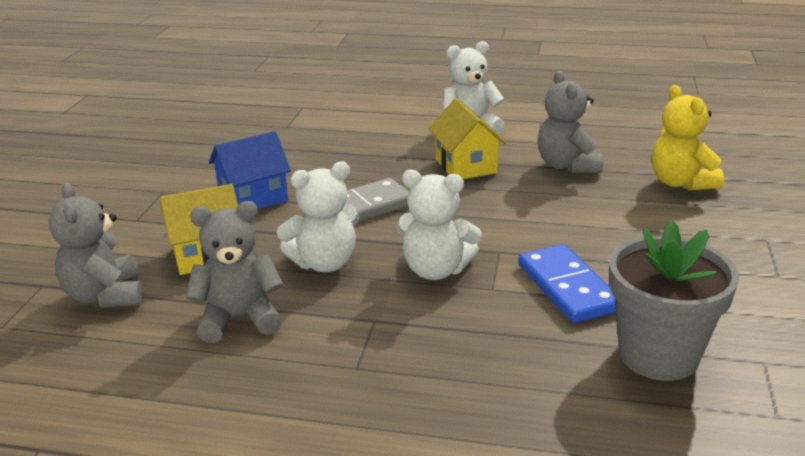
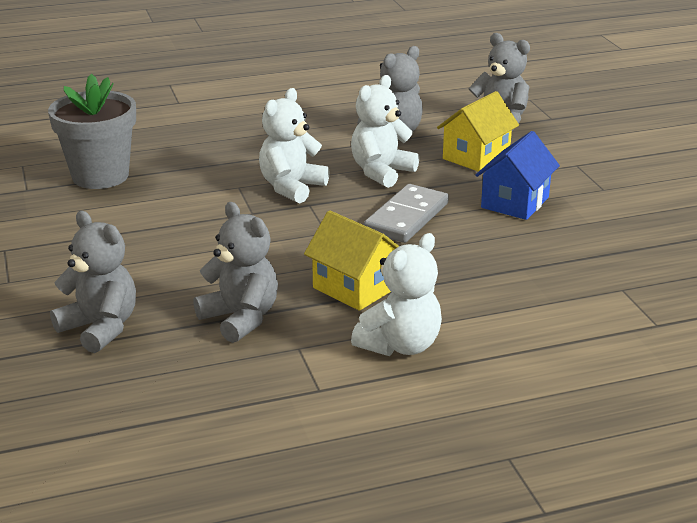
camera: 150 degrees right, 0 degrees up
white teddy bear [396,170,482,280] -> white teddy bear turned 45 degrees counterclockwise [259,88,329,203]
blue domino [518,244,616,323] -> none
yellow teddy bear [652,85,724,191] -> grey teddy bear [50,211,136,353]

